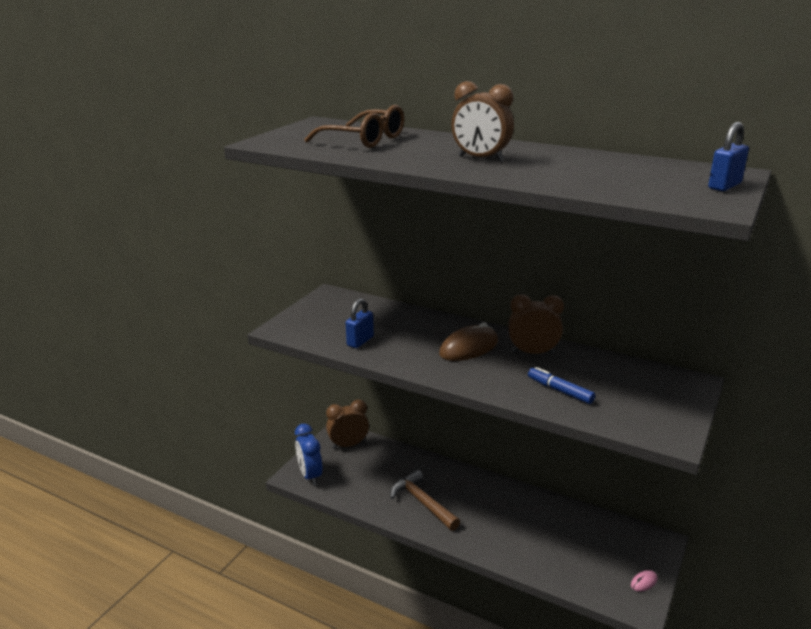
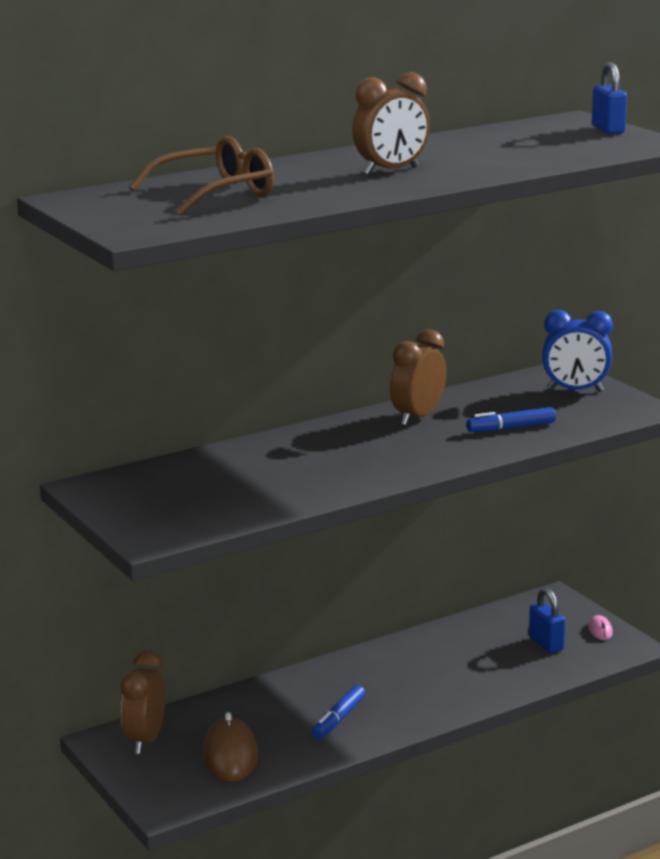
camera: 60 degrees left, 5 degrees down
blue clock [295,424,323,486] -> blue clock moved to [542,310,613,392]
blue padlock [346,298,374,348] -> blue padlock moved to [529,588,565,653]
brown hammer [390,470,460,531] -> blue marker [312,685,365,739]
brown mouse [439,322,498,361] -> brown mouse moved to [203,712,258,782]

